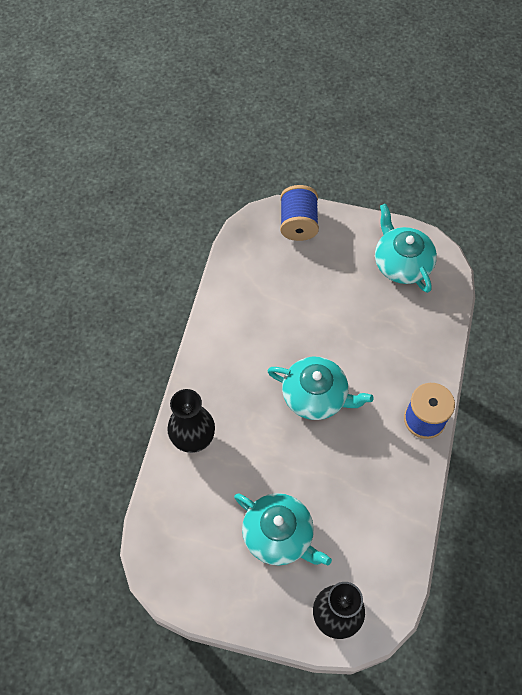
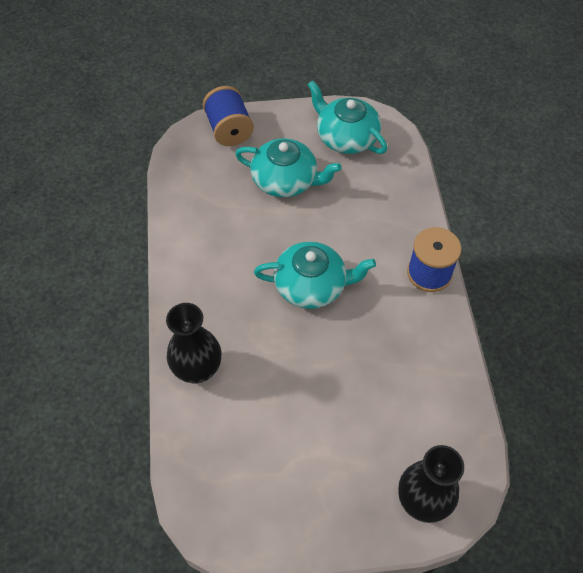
camera: 20 degrees left, 5 degrees down
turquoise teapot [234,493,332,566] -> turquoise teapot moved to [235,138,341,197]

